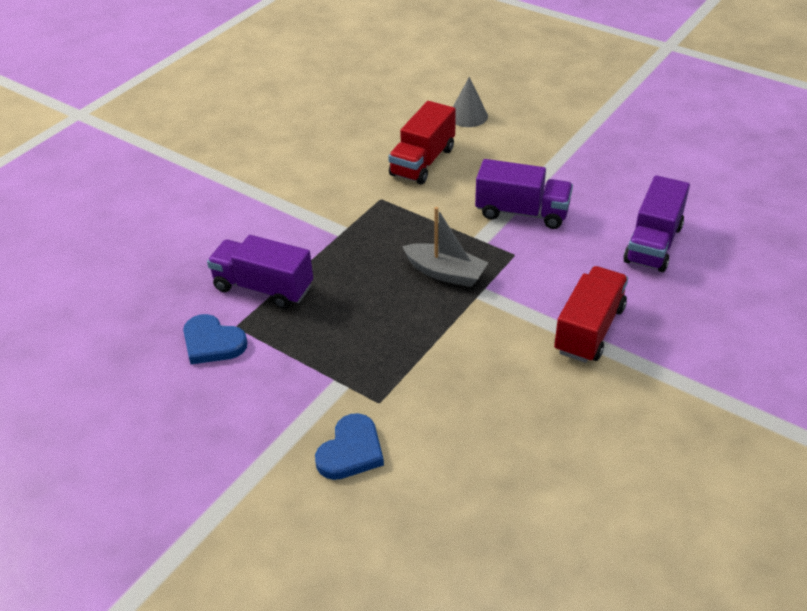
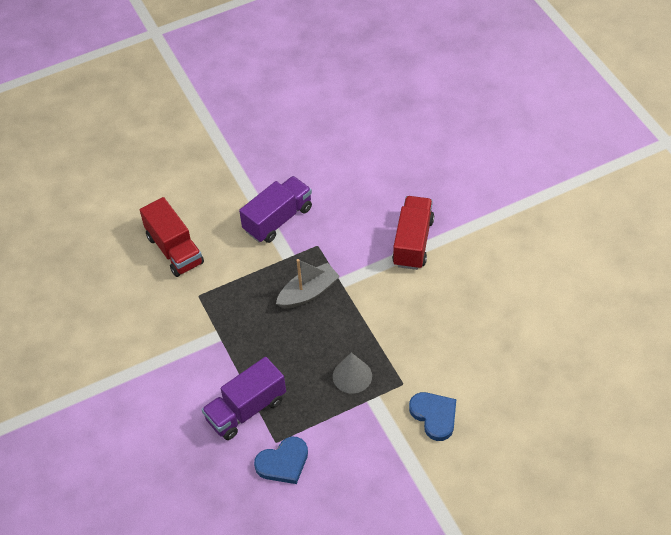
camera: 60 degrees left, 10 degrees up
grey cone [453,77,488,127] -> grey cone moved to [333,353,372,394]
red truck [554,266,628,363] -> red truck turned 45 degrees clockwise [392,196,434,270]
purple truck [623,175,690,272] -> none

